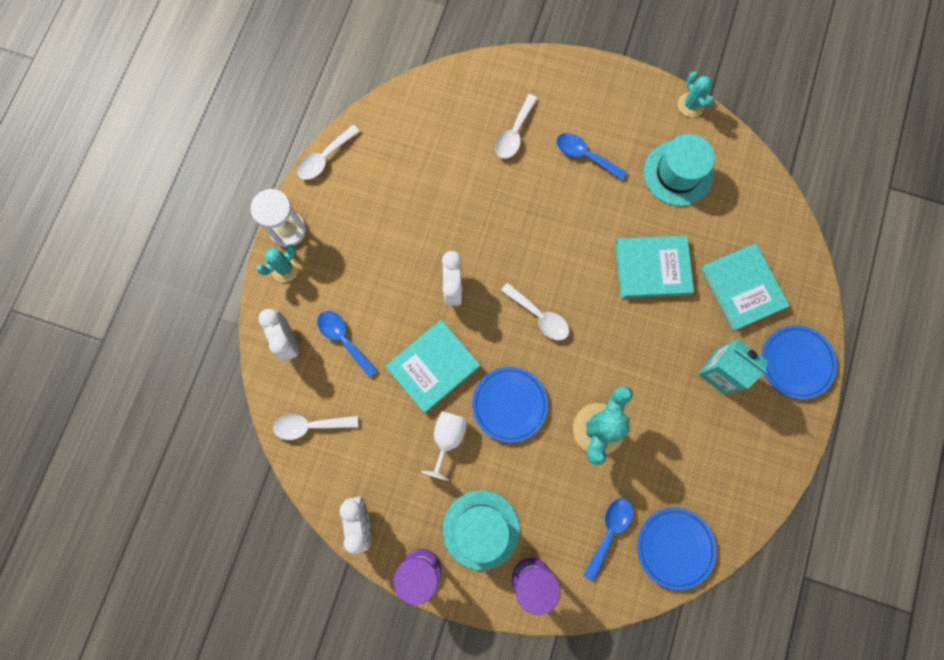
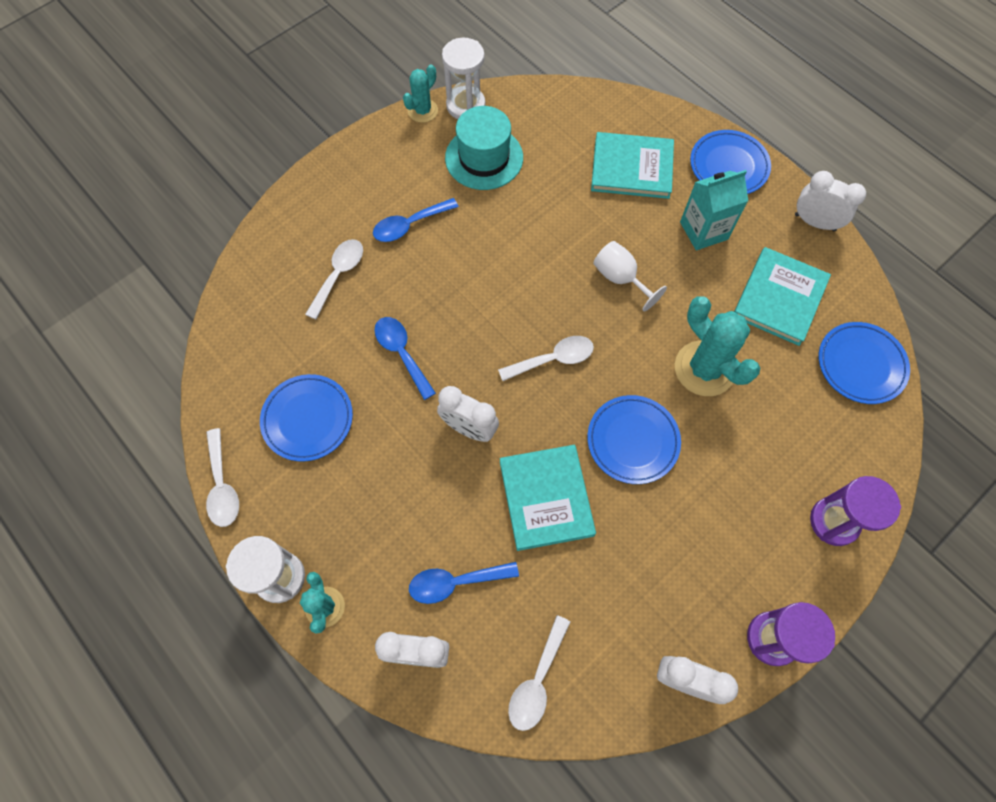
camera: 60 degrees left, 10 degrees down
white goblet [421,411,468,481] -> white goblet moved to [593,241,667,311]
turquoise hat [443,490,520,570] -> none
white spoon [495,94,538,159] -> white spoon turned 120 degrees counterclockwise [305,239,363,319]
blue spoon [583,498,634,581] -> blue spoon moved to [374,317,436,400]
turquoise book [616,236,694,298] -> turquoise book moved to [734,247,831,346]
turquoise cactus [678,71,714,117] -> turquoise cactus turned 60 degrees counterclockwise [403,64,438,123]
none -> blue plate [260,374,353,462]
none -> white hourglass [442,38,486,119]
none -> white clock [795,171,866,231]

